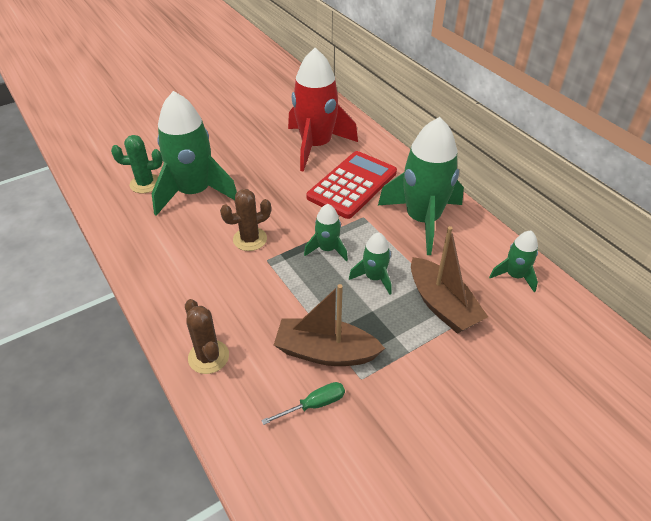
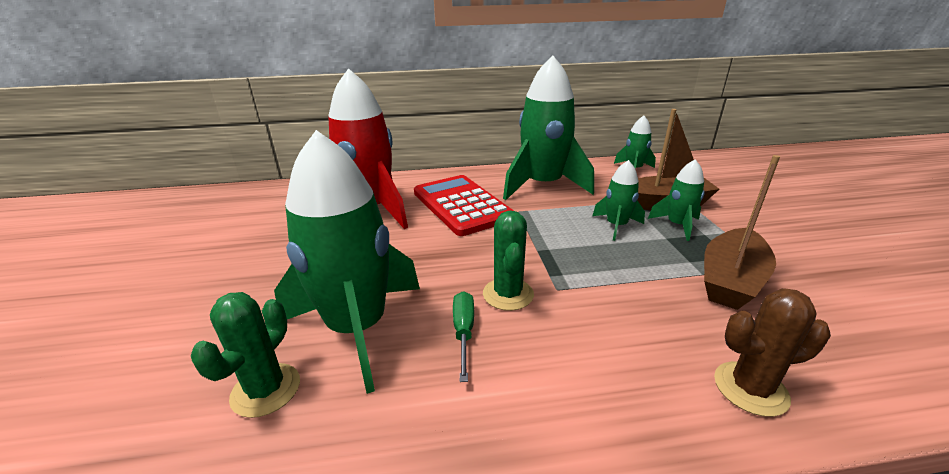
camera: 65 degrees left, 15 degrees down
brown cactus [220,189,271,251] -> green cactus [483,210,534,311]
green screwdriver [261,382,345,425] -> green screwdriver moved to [453,291,474,382]
green rocket [304,204,348,261] -> green rocket moved to [648,159,705,241]

